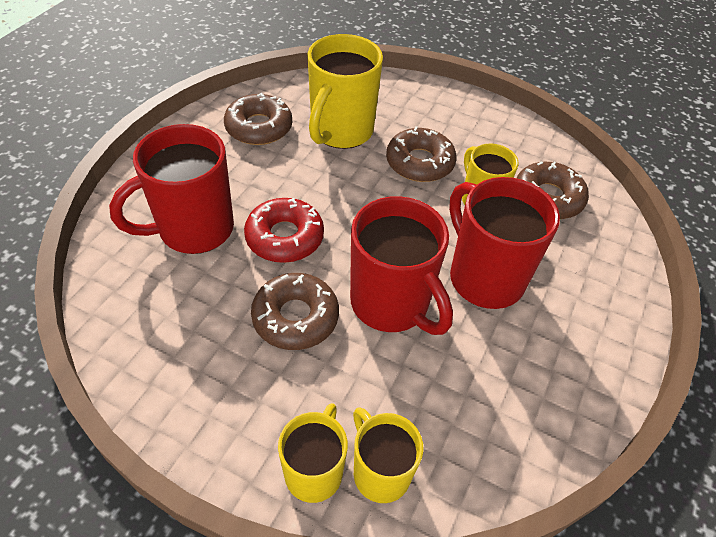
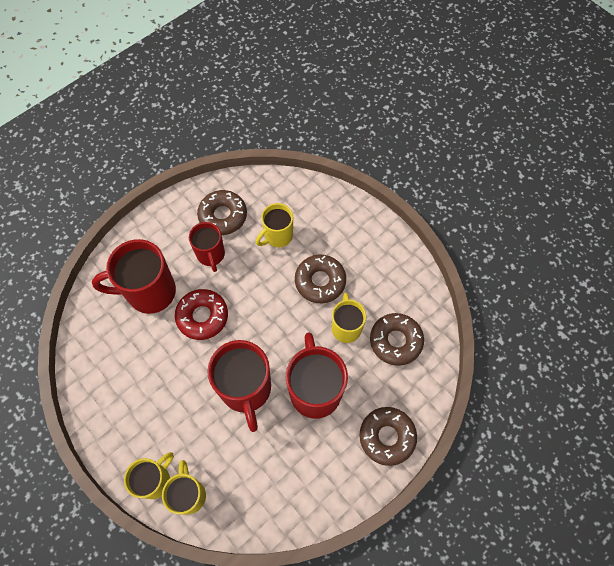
camera: 25 degrees right, 15 degrees up
brown donut [251,273,339,350] -> brown donut moved to [360,407,417,466]
yellow mug [307,34,383,149] -> yellow mug [256,203,293,247], size x0.61
none -> red mug [189,222,225,272]

